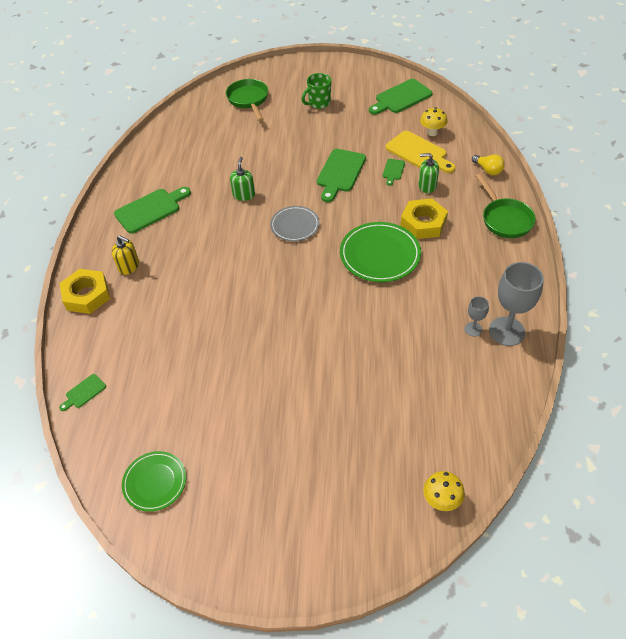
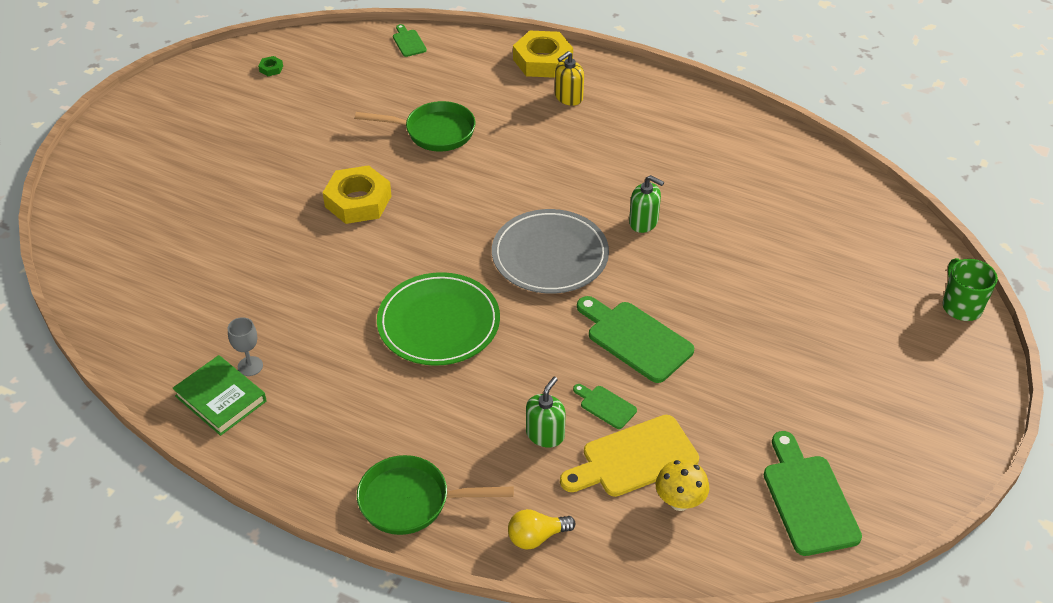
camera: 110 degrees right, 5 degrees down
green cutting board [114,187,191,233] -> none
green plate [122,451,186,512] -> green nut [258,56,283,76]
green pan [226,79,268,121] -> green pan moved to [355,101,475,151]
grey plate [270,206,320,241] -> grey plate [492,209,609,294], size x1.57
green mug [301,73,331,109] -> green mug moved to [942,258,998,321]
yellow nut [400,198,448,239] -> yellow nut moved to [323,165,392,224]
yellow mushroom [424,471,465,511] -> none
grey goblet [489,262,544,346] -> green book [173,355,267,436]

